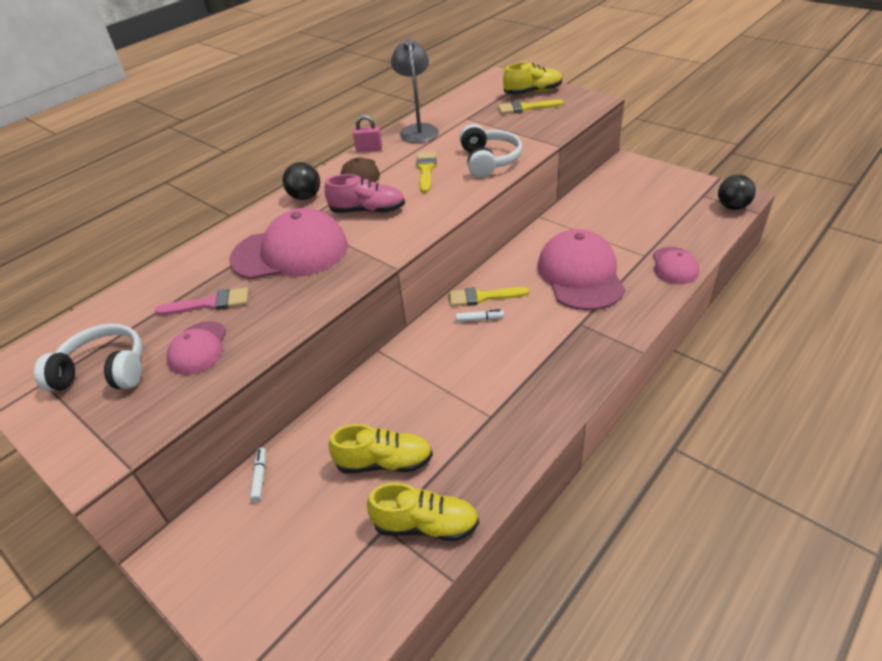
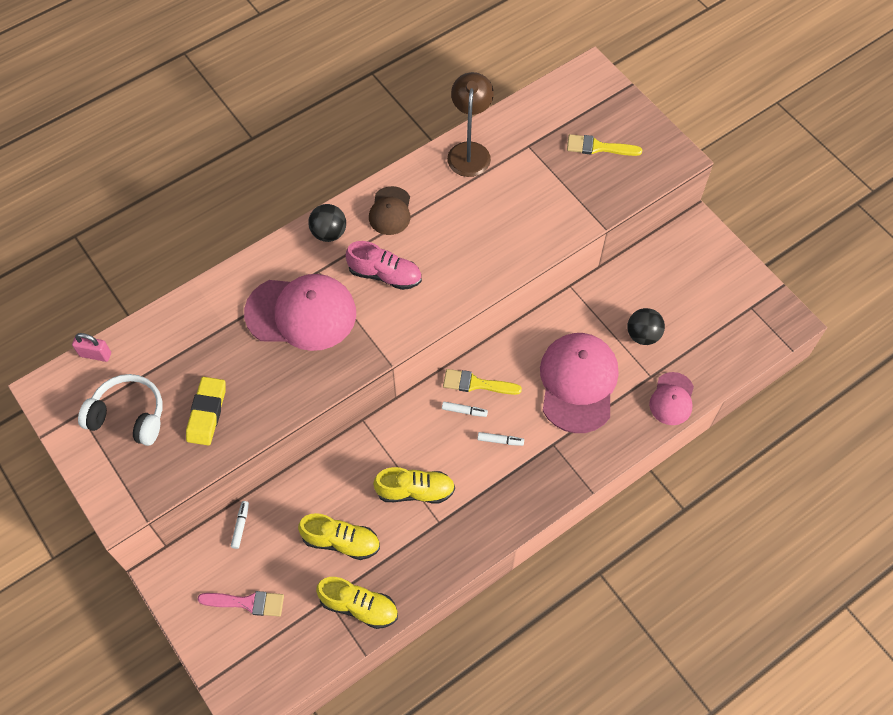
camera: 10 degrees right, 20 degrees up
pink brush [155,287,249,315] -> pink brush moved to [197,591,284,617]
pink cap [167,321,227,375] -> yellow eraser [186,377,226,445]
pink padlock [353,115,382,152] -> pink padlock moved to [72,333,111,362]
grey lamp [391,38,439,143] -> brown lamp [447,72,494,177]
yellow brush [416,151,436,193] -> none
white headphones [460,124,522,177] -> none
yellow shoe [503,62,562,94] -> yellow shoe moved to [373,467,455,503]
black ball [718,175,756,210] -> black ball moved to [627,308,665,345]
none -> white marker [478,432,524,446]

